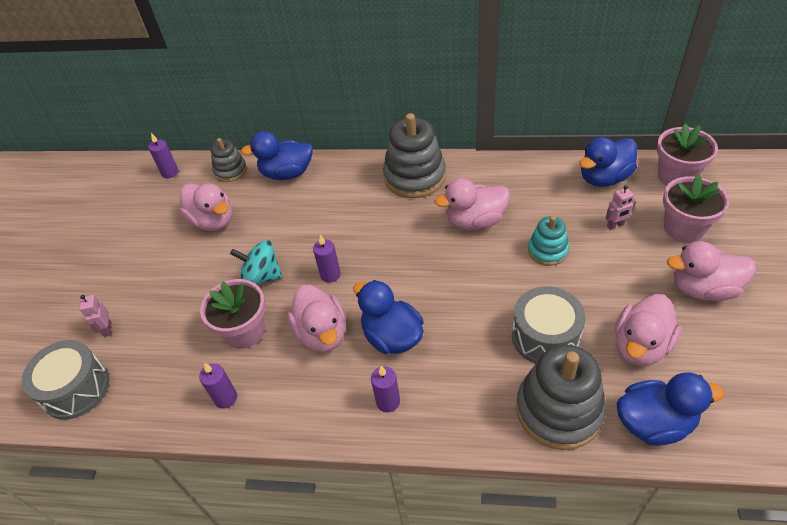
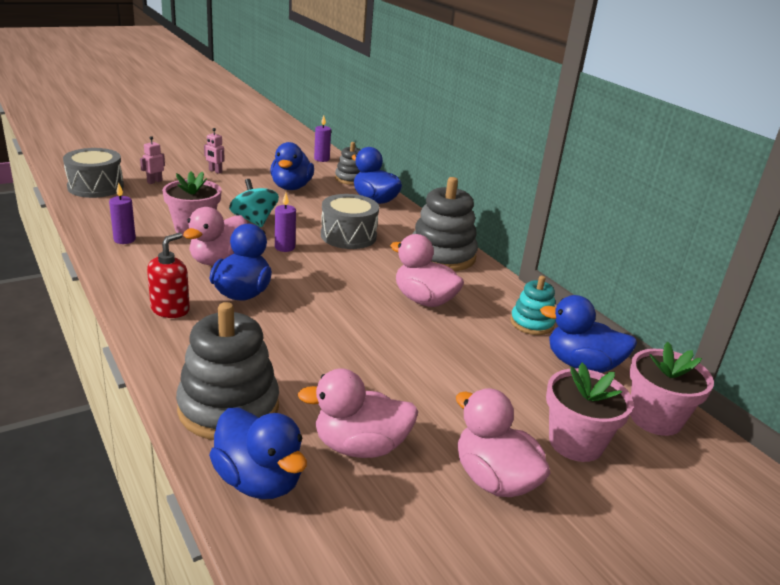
camera: 45 degrees right, 20 degrees down
pink duck [179,183,232,231] -> blue duck [270,142,314,190]
purple candle [371,366,400,413] -> red soap dispenser [147,233,190,318]
grey drum [512,286,586,364] -> grey drum moved to [321,194,379,249]
turquoise stacking toy [528,216,569,266] -> turquoise stacking toy moved to [510,276,556,335]
pink robot [606,186,636,230] -> pink robot moved to [204,128,225,174]

